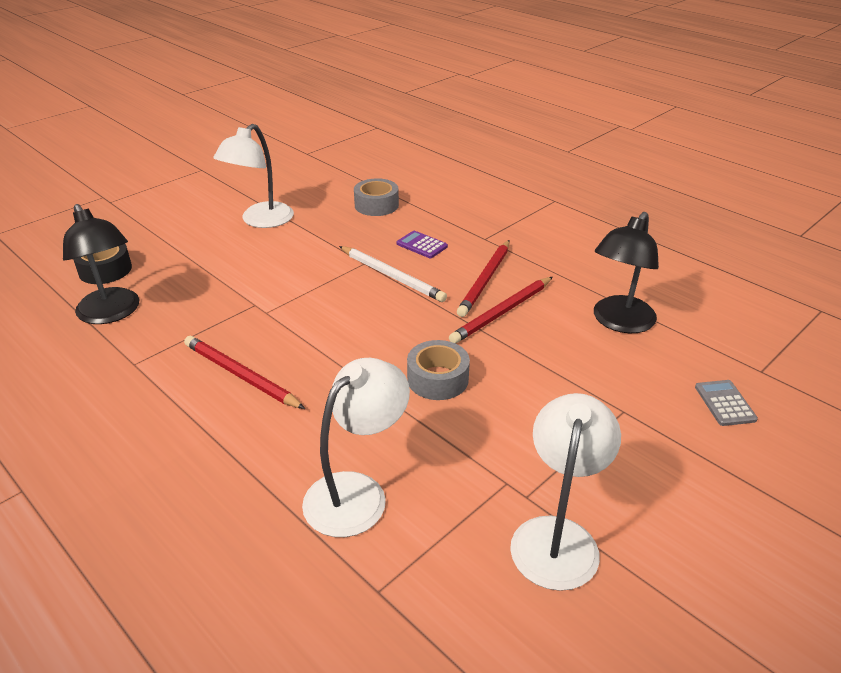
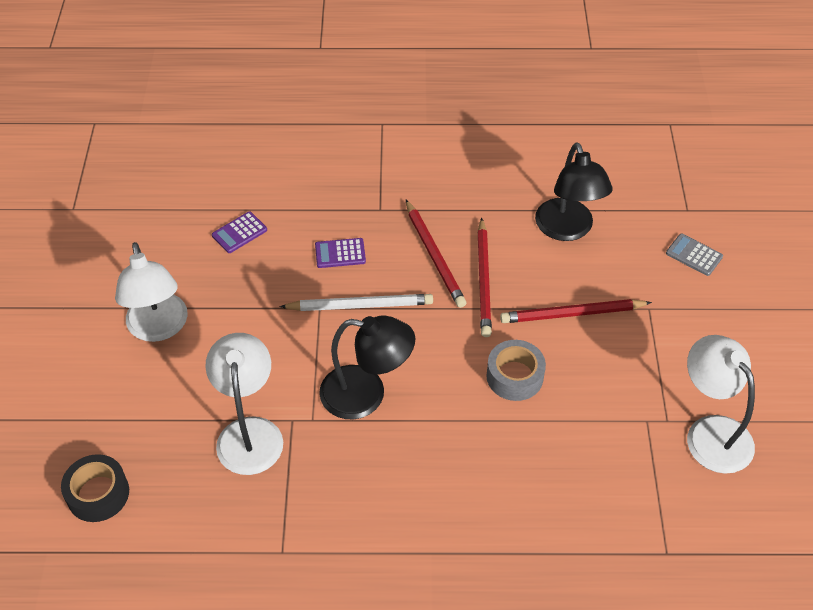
camera: 45 degrees left, 15 degrees up
black lamp [63,204,140,324] -> black lamp moved to [319,315,415,419]
red pencil [184,336,305,409] -> red pencil moved to [500,299,652,323]
white lamp [302,358,410,537] -> white lamp moved to [205,333,283,475]
grey tape [354,178,399,216] -> purple calculator [212,211,267,253]

